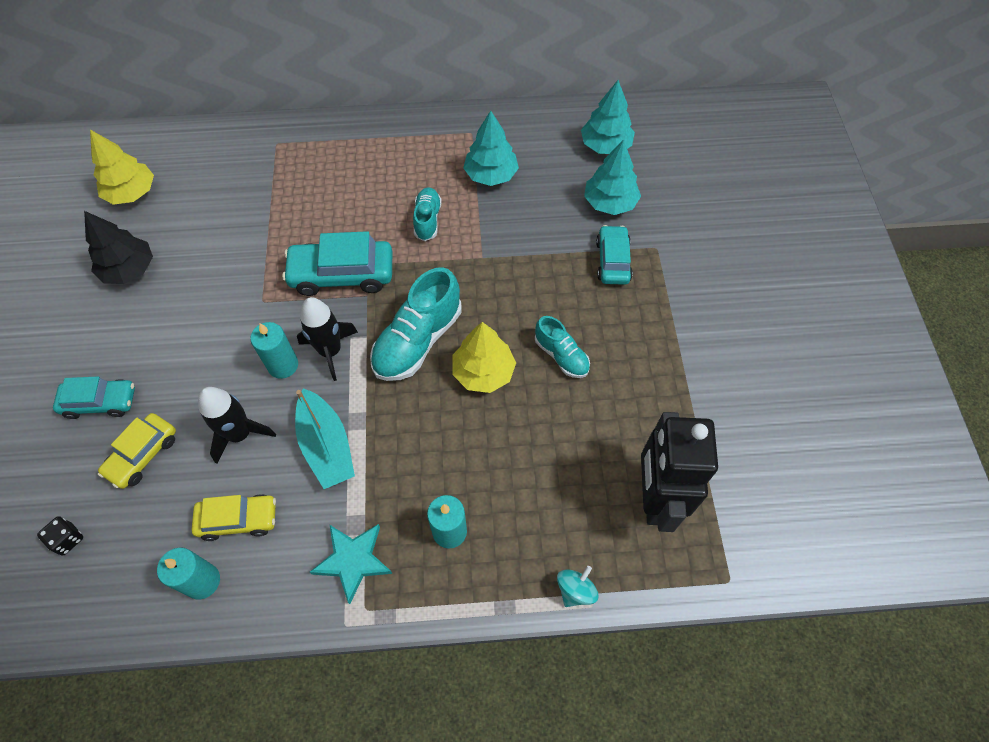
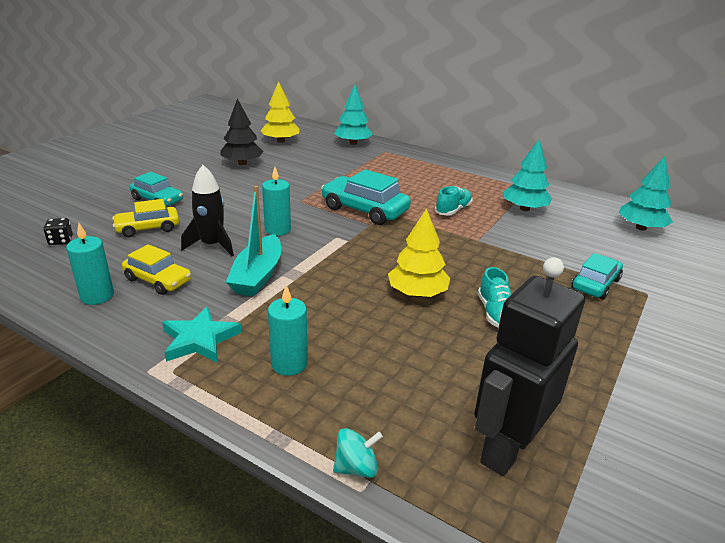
camera: 35 degrees right, 30 degrees down
black rocket [297,297,358,381] -> none
turquoise shoe [370,267,461,381] -> none
turquoise tree [584,140,641,215] -> turquoise tree moved to [334,85,373,145]

